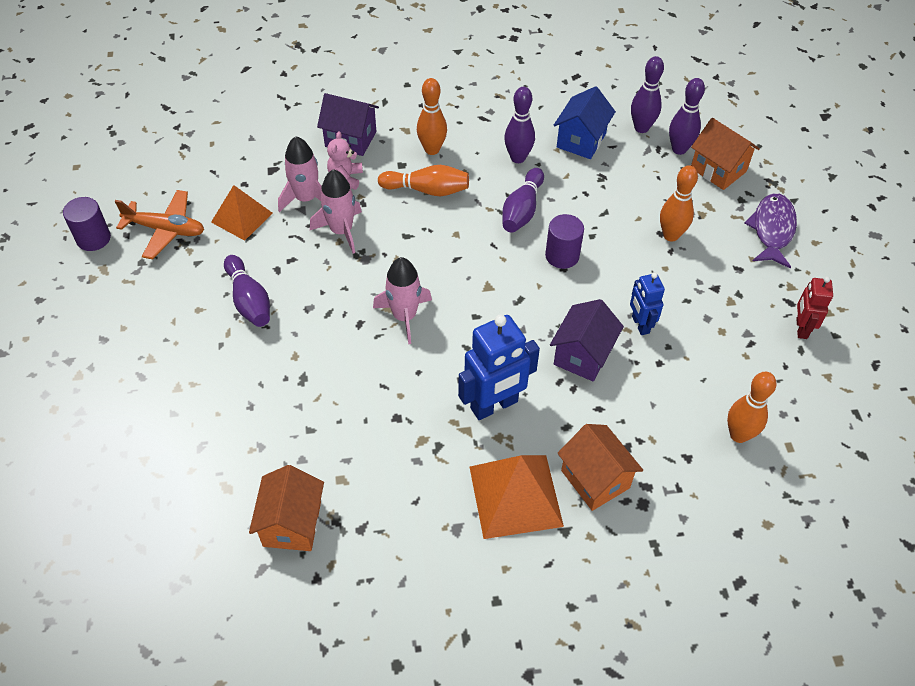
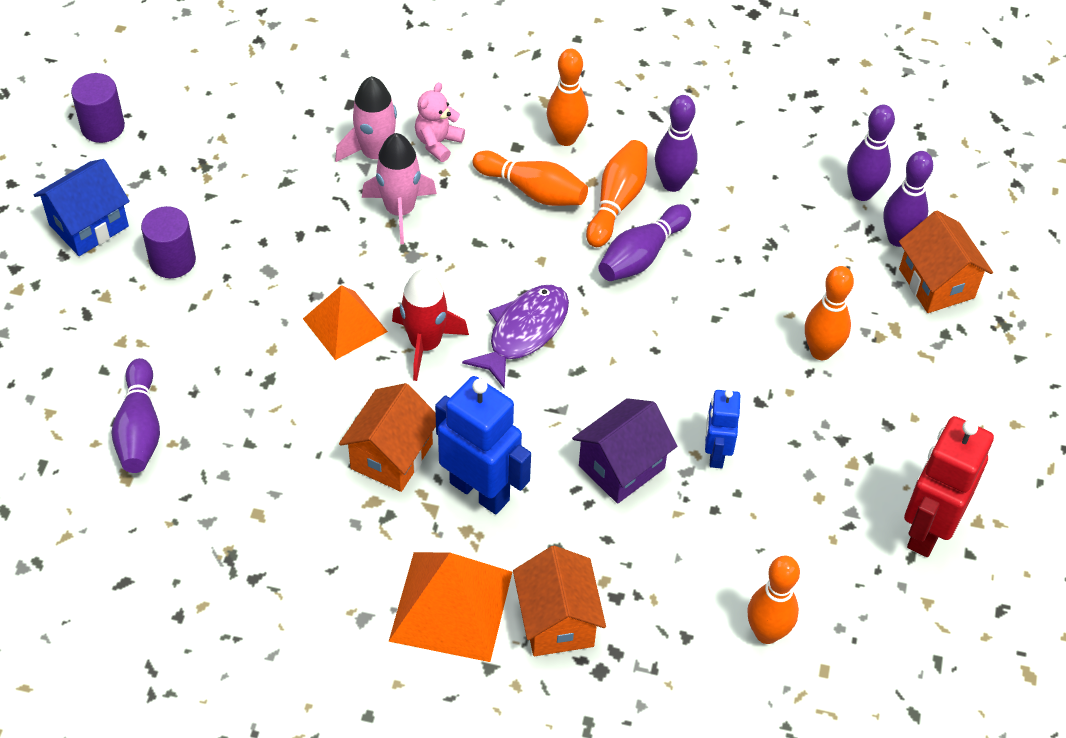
camera: 20 degrees right, 0 degrees up
orange plane [114,190,204,259] -> none
orange pyramid [211,185,273,241] -> orange pyramid moved to [303,285,388,360]
purple bowling pin [224,255,270,327] -> purple bowling pin moved to [112,358,160,473]
orange house [249,465,324,551] -> orange house moved to [339,383,436,492]
purple house [317,93,379,156] -> none
pink rocket [373,257,432,344] -> red rocket [392,269,469,381]
blue robot [458,315,540,420] -> blue robot turned 135 degrees counterclockwise [435,376,531,514]
purple cylinder [545,214,584,269] -> purple cylinder moved to [141,206,196,278]
blue house [553,86,616,159] -> blue house moved to [34,159,130,256]
purple fish [744,193,797,269] -> purple fish moved to [462,285,569,389]
red robot [796,276,833,339] -> red robot [904,416,994,557], size x1.72
none -> orange bowling pin [586,140,648,247]

